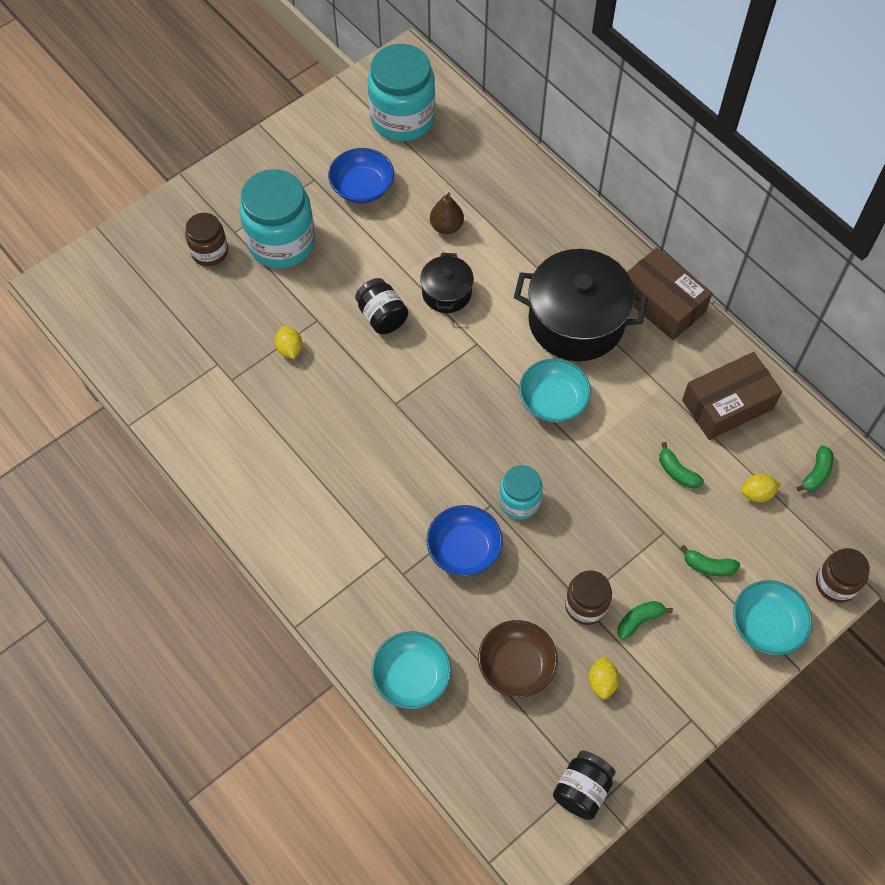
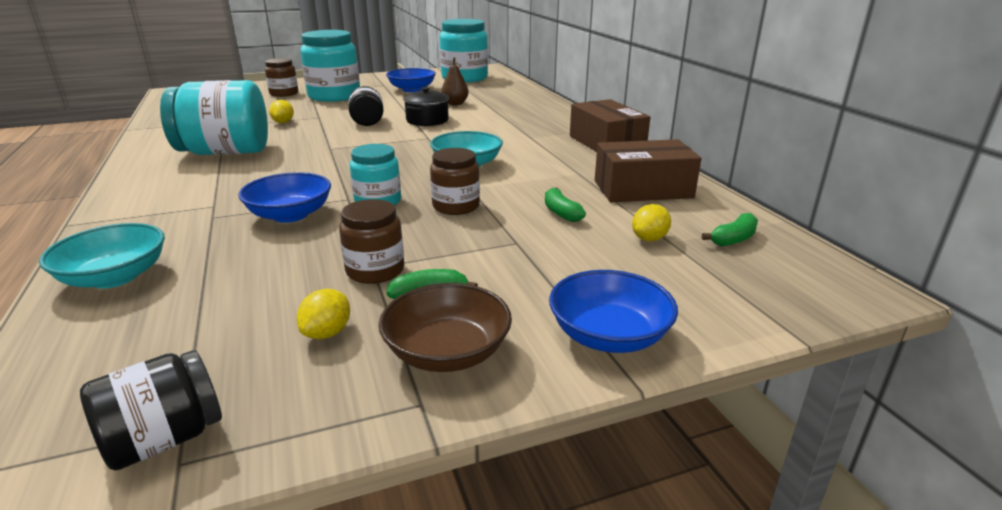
camera: 20 degrees right, 35 degrees down
brown bowl [478,620,558,697] -> brown bowl moved to [379,283,512,372]
black pot [514,249,648,361] -> none
green banana [680,545,740,576] -> none
turquoise bowl [733,580,812,656] -> blue bowl [549,270,678,353]
yellow lemon [741,474,781,502] -> yellow lemon turned 60 degrees counterclockwise [632,204,671,241]
brown jar [816,548,870,603] -> brown jar moved to [430,148,480,215]
none -> turquoise jar [160,80,268,155]

